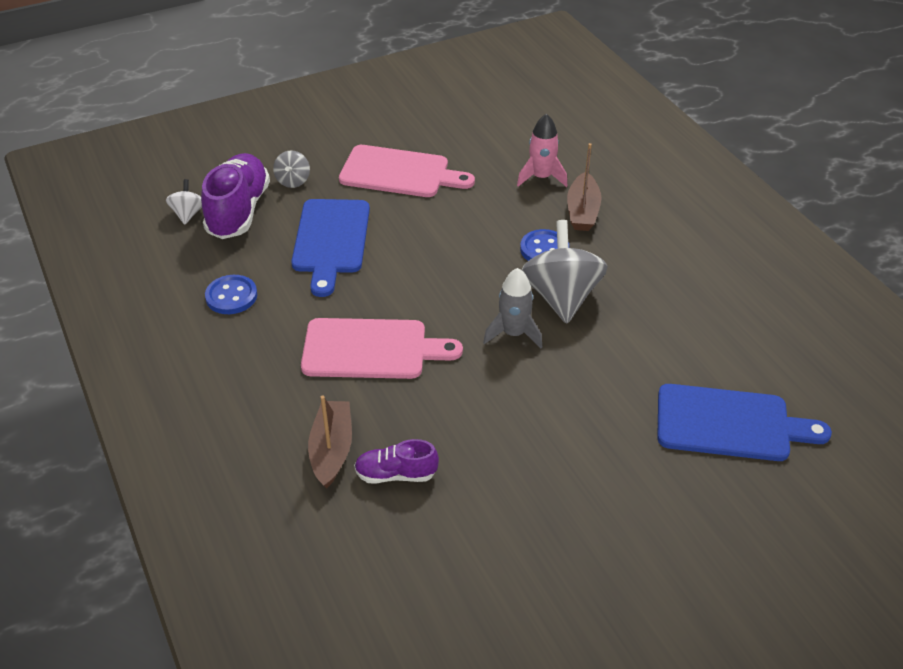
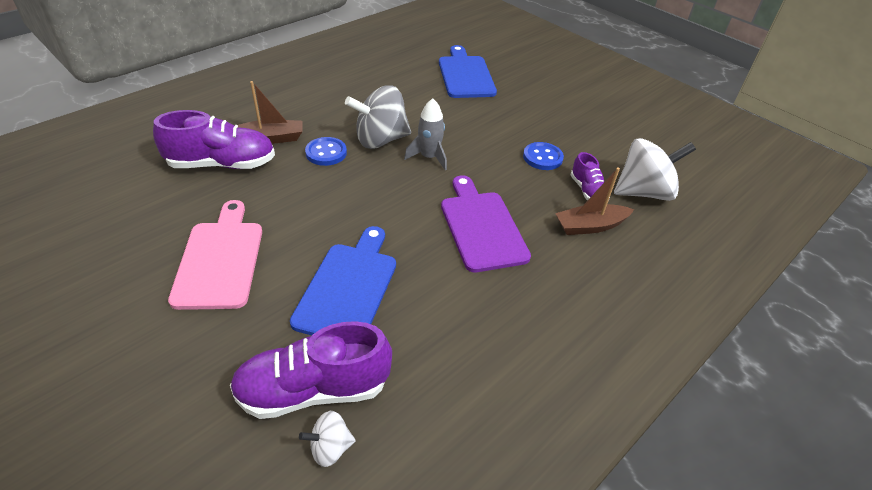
camera: 110 degrees left, 0 degrees up
blue button [205,275,257,314] -> blue button moved to [523,142,564,170]
grey spinning top [273,150,310,188] -> none
blue cutting board [291,199,370,297] -> blue cutting board turned 60 degrees counterclockwise [290,226,396,335]
pink cutting board [301,318,463,379] -> purple cutting board [441,175,531,273]
pink rocket [517,114,567,187] -> purple shoe [153,110,275,169]
none -> white spinning top [614,138,696,201]

